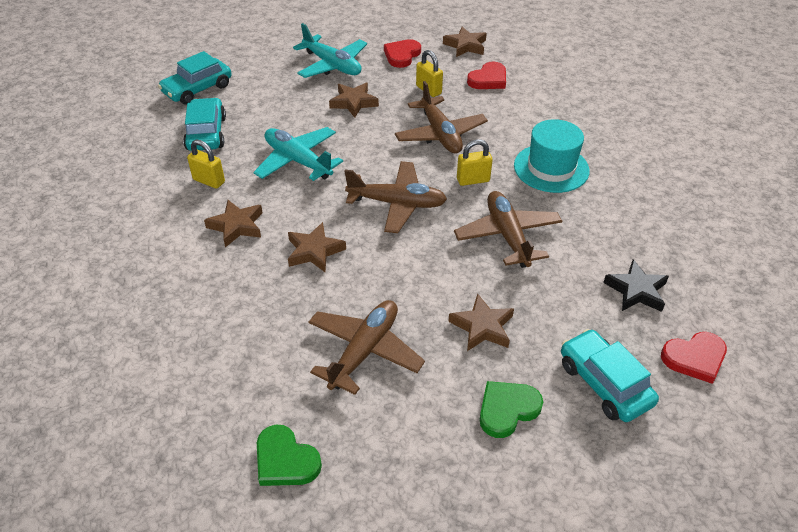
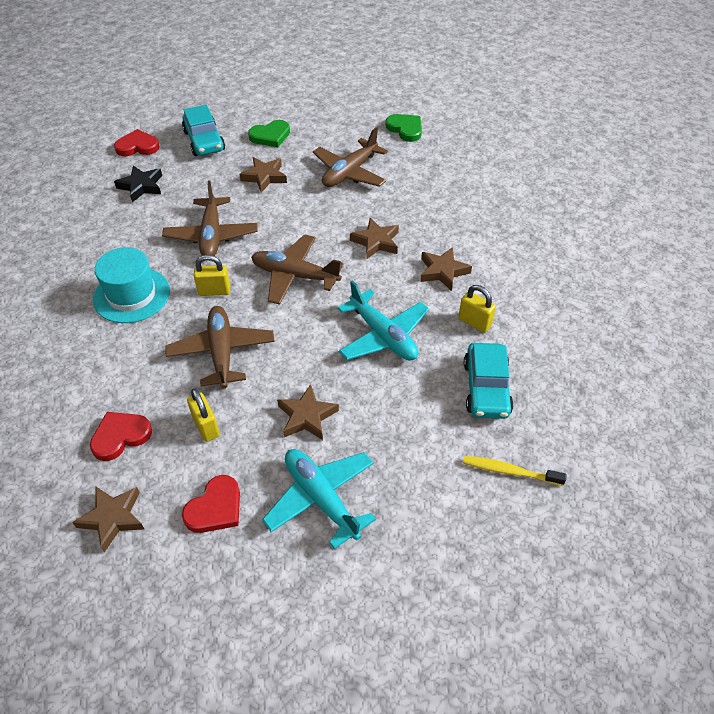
camera: 170 degrees left, 5 degrees up
turquoise car [158,51,232,105] -> yellow toothbrush [463,456,567,486]

